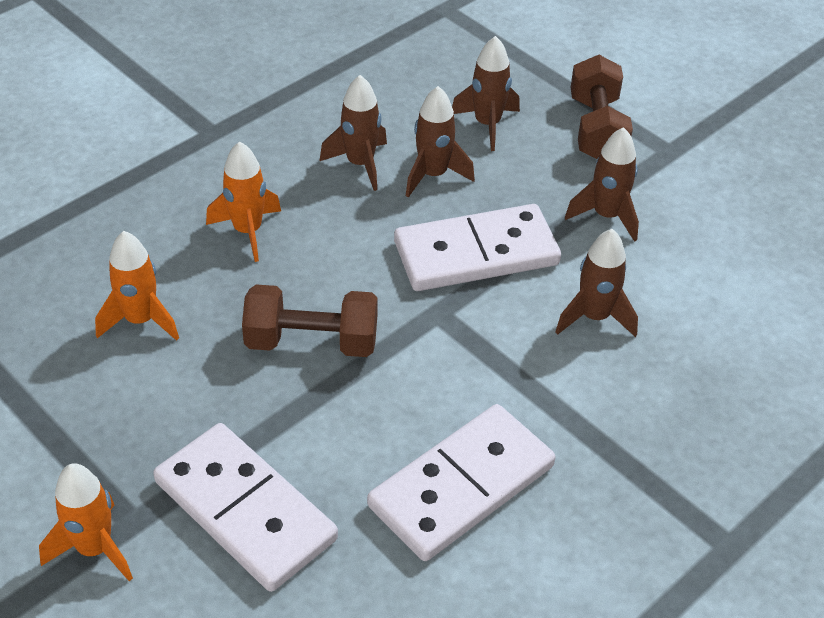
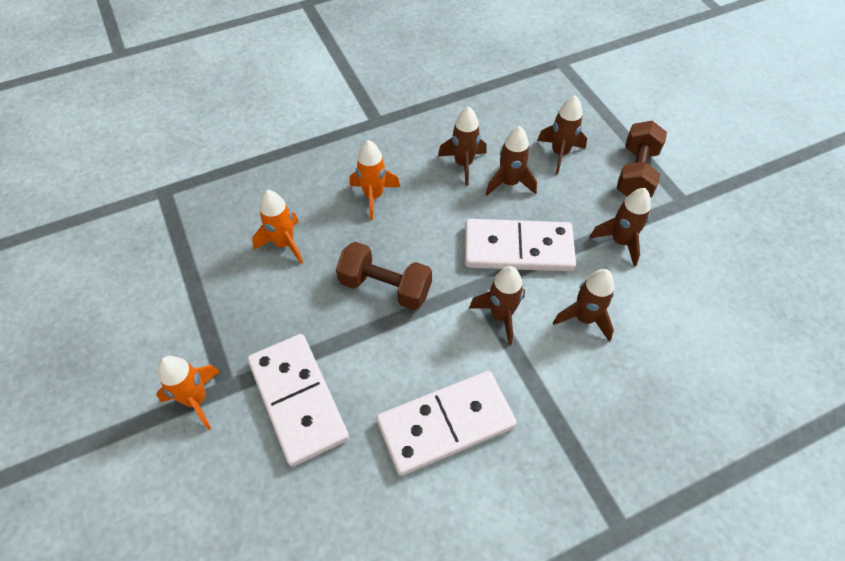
camera: 20 degrees right, 10 degrees up
none -> brown rocket [469,266,525,345]

